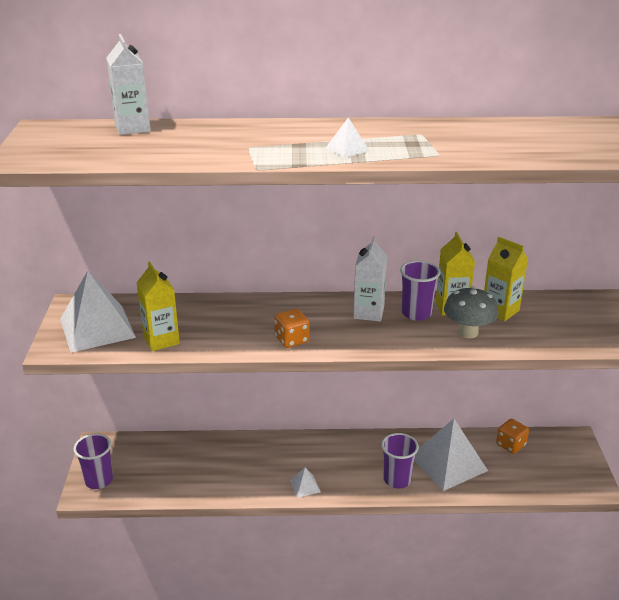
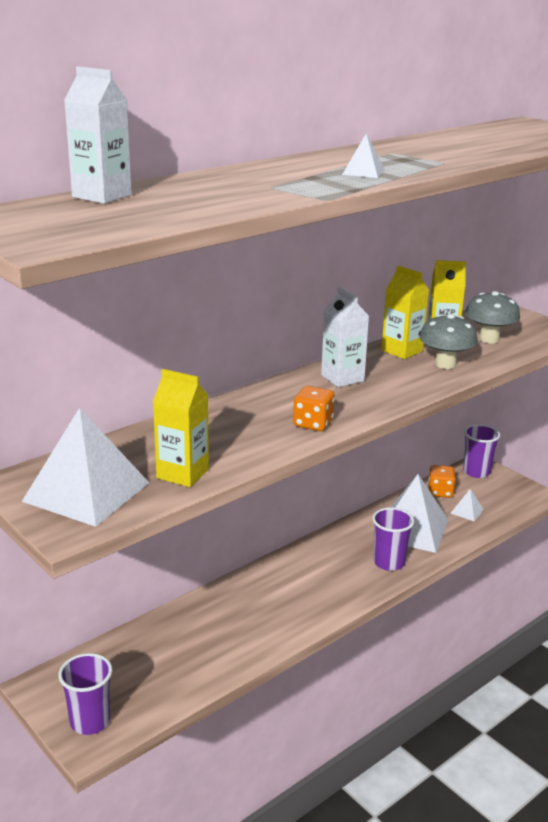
camera: 40 degrees left, 5 degrees down
white pyramid [290,467,321,498] -> white pyramid moved to [451,489,484,521]
purple cup [400,260,440,321] -> purple cup moved to [463,424,500,478]
none -> grey mushroom [465,291,520,343]

